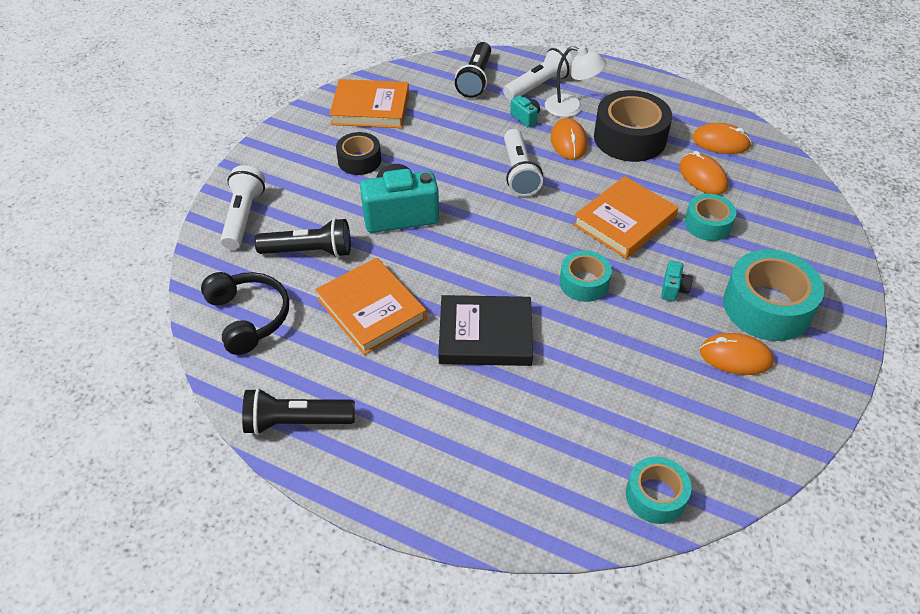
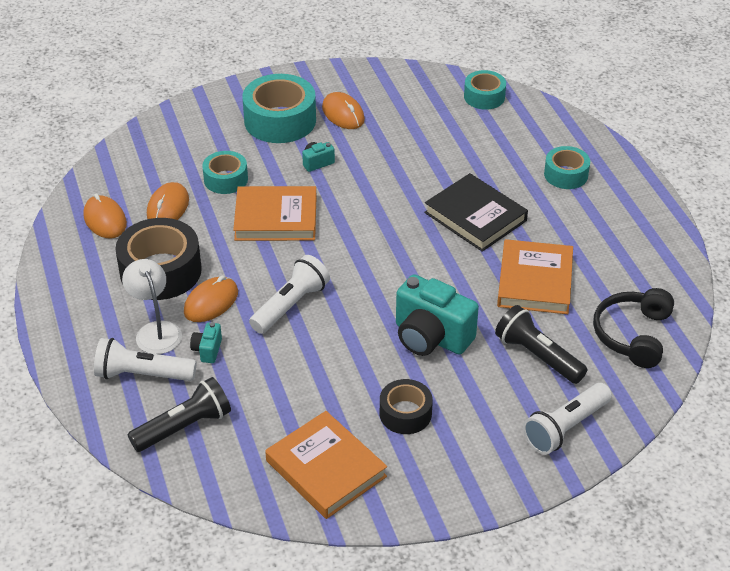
camera: 135 degrees left, 5 degrees down
black flashlight [242,388,355,435] -> none
turquoise tape [559,250,612,302] -> turquoise tape moved to [544,146,590,189]

